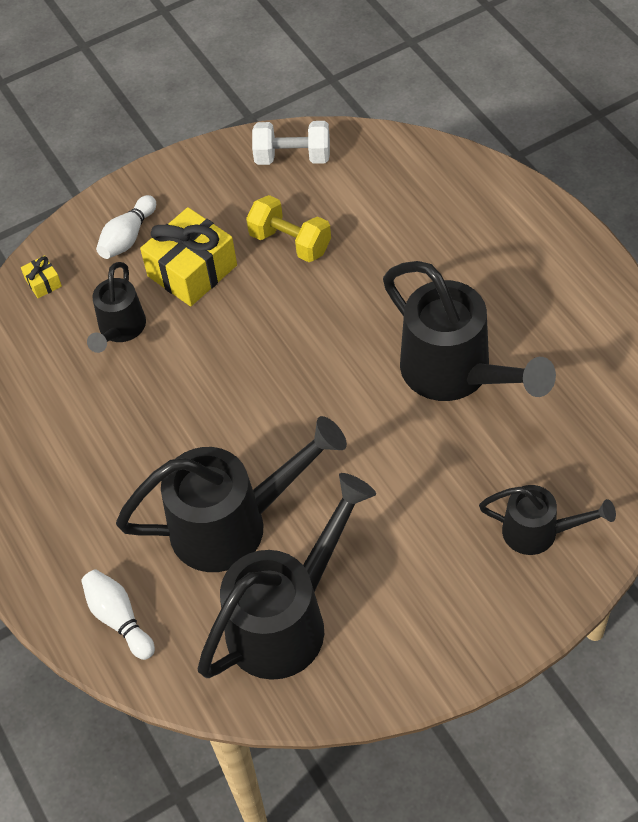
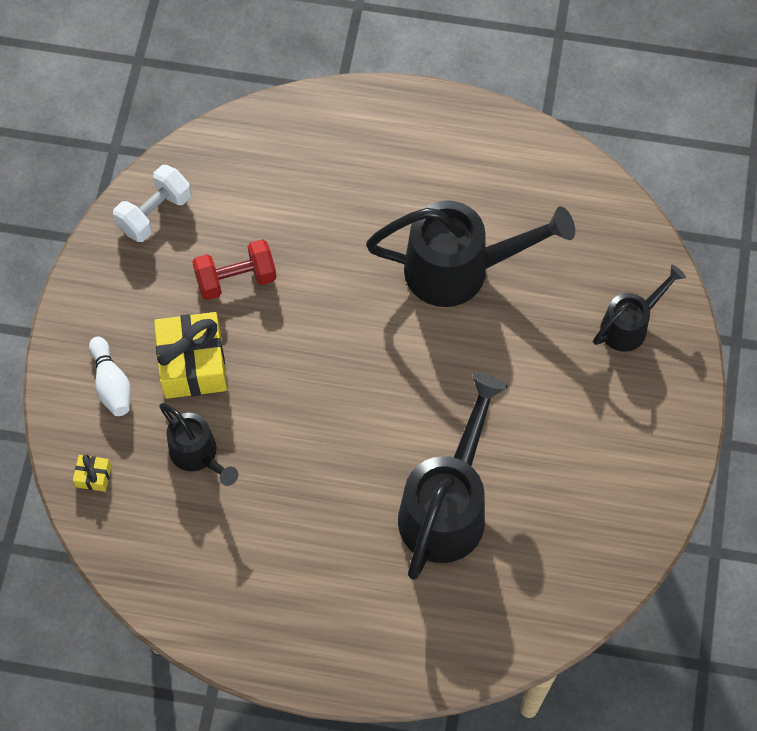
camera: 55 degrees left, 10 degrees up
white bowling pin [81,569,155,660] -> none
black watering can [198,473,376,680] -> none
yellow dumbbell [246,195,331,262] -> red dumbbell [192,239,277,300]

